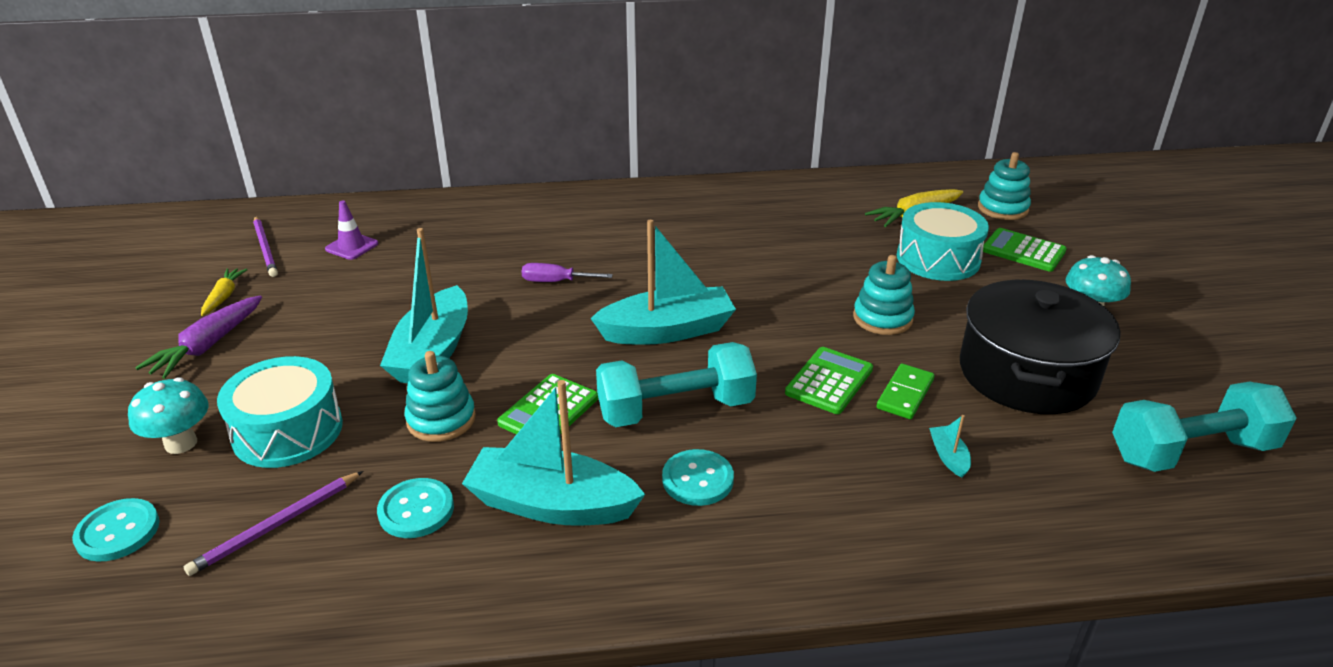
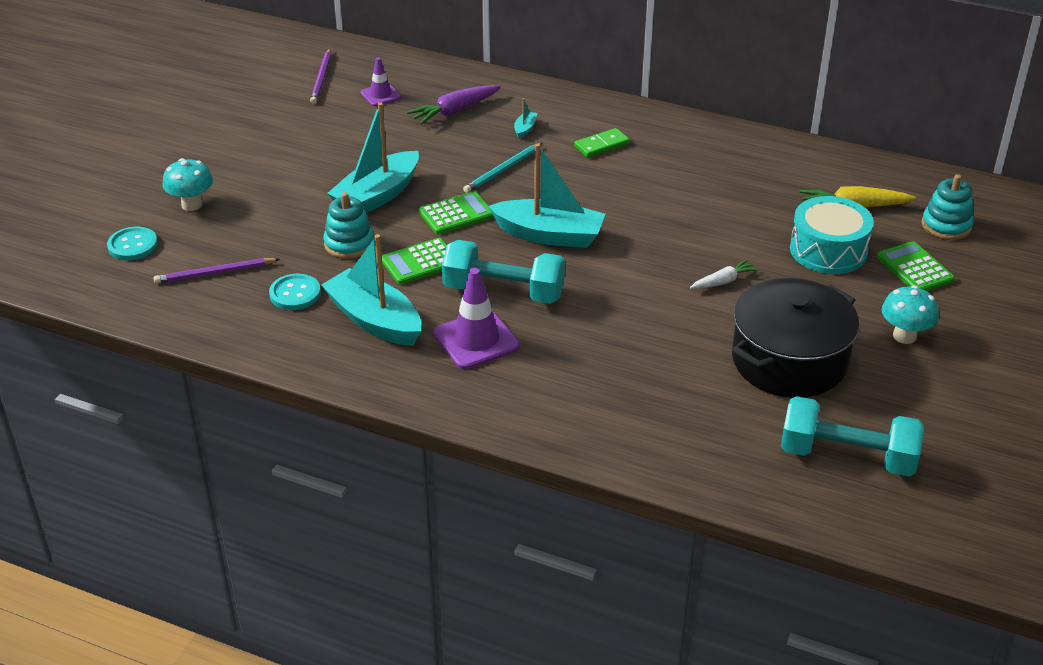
camera: 30 degrees right, 5 degrees up
purple carrot [135,295,262,379] -> purple carrot moved to [407,85,500,125]
yellow carrot [201,268,248,316] -> none
turquoise drum [217,356,343,468] -> none
purple screwdriver [522,263,613,282] -> turquoise pencil [463,143,542,193]
turquoise button [662,449,734,506] -> purple traffic cone [433,268,520,369]
green calculator [785,347,873,414] -> green calculator moved to [419,191,494,234]
turquoise stacking toy [853,255,915,335] -> white carrot [690,259,759,289]
green domino [877,364,935,419] -> green domino moved to [574,128,630,158]
turquoise boat [929,415,971,478] -> turquoise boat moved to [514,98,538,139]

